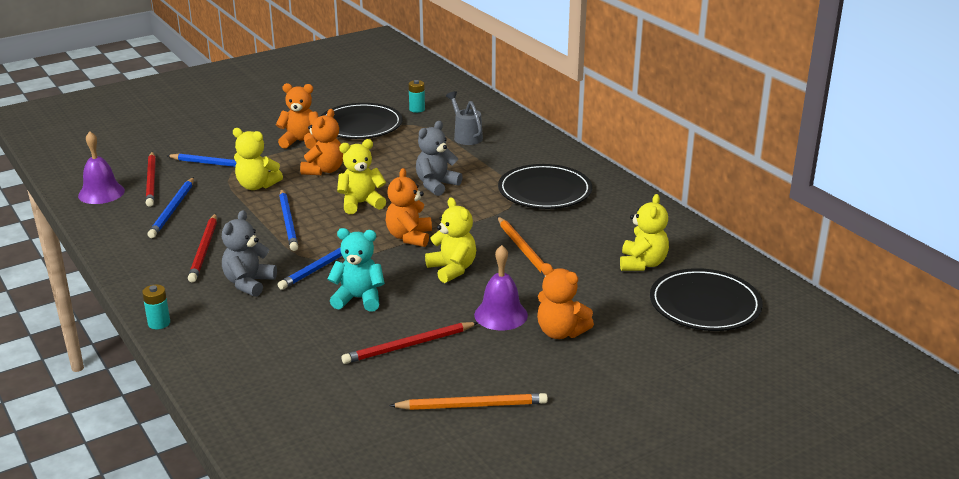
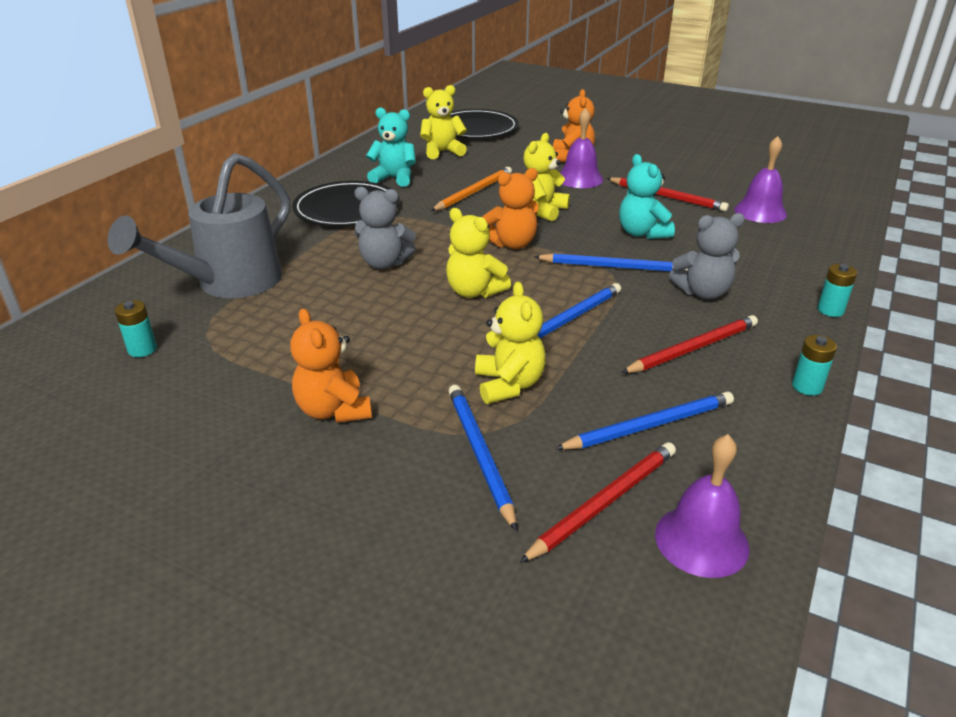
camera: 120 degrees left, 5 degrees up
orange teddy bear [300,109,344,175] -> none
black plate [321,103,402,139] -> none
orange pencil [389,393,548,410] -> none
grey watering can [446,91,483,145] -> grey watering can [107,153,290,298], size x1.95
none -> turquoise teddy bear [366,107,416,187]
none -> purple bell [734,136,787,223]
none -> turquoise battery [792,335,837,396]

